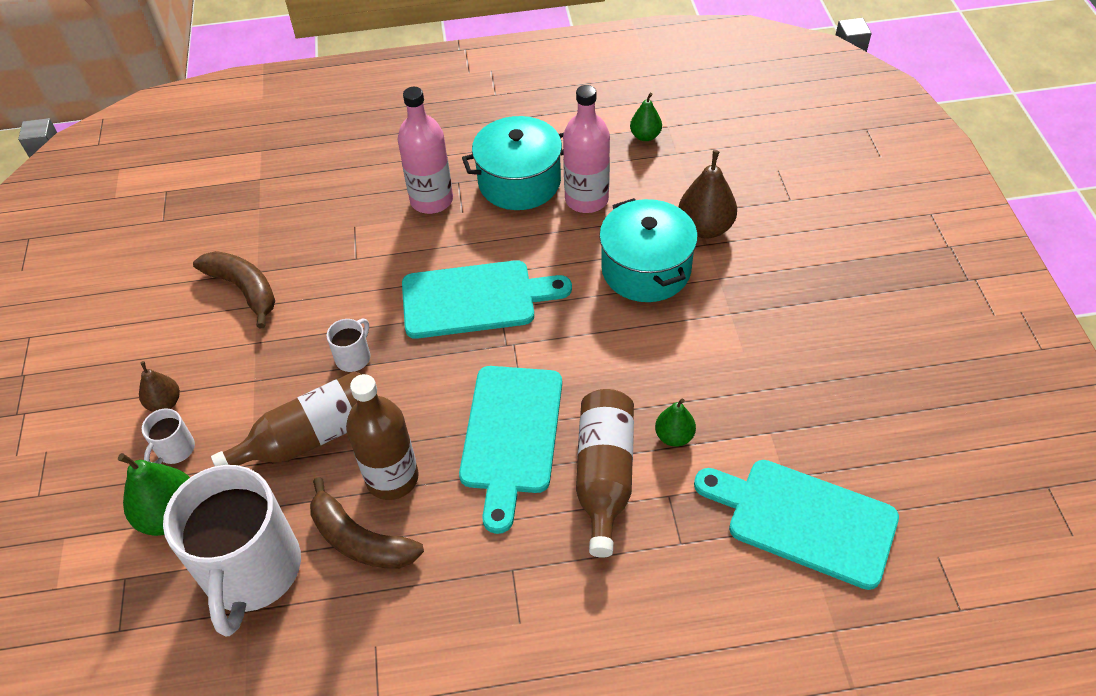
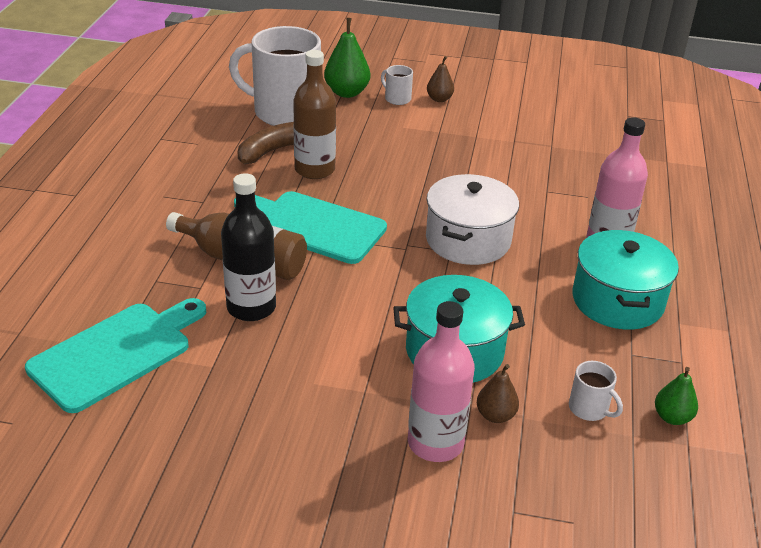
camera: 105 degrees right, 15 degrees down
brown banana [193,251,275,329] -> none
brown bottle [211,371,361,466] -> none
white mug [326,318,370,372] -> white mug moved to [569,361,623,421]
turquoise cutting board [402,260,572,339] -> white pot [426,174,519,265]
pink bottle [563,85,610,213] -> pink bottle moved to [408,301,475,462]
green pear [655,399,696,447] -> black bottle [221,173,276,321]
brown pear [679,150,737,238] -> brown pear [477,364,519,423], size x0.60

